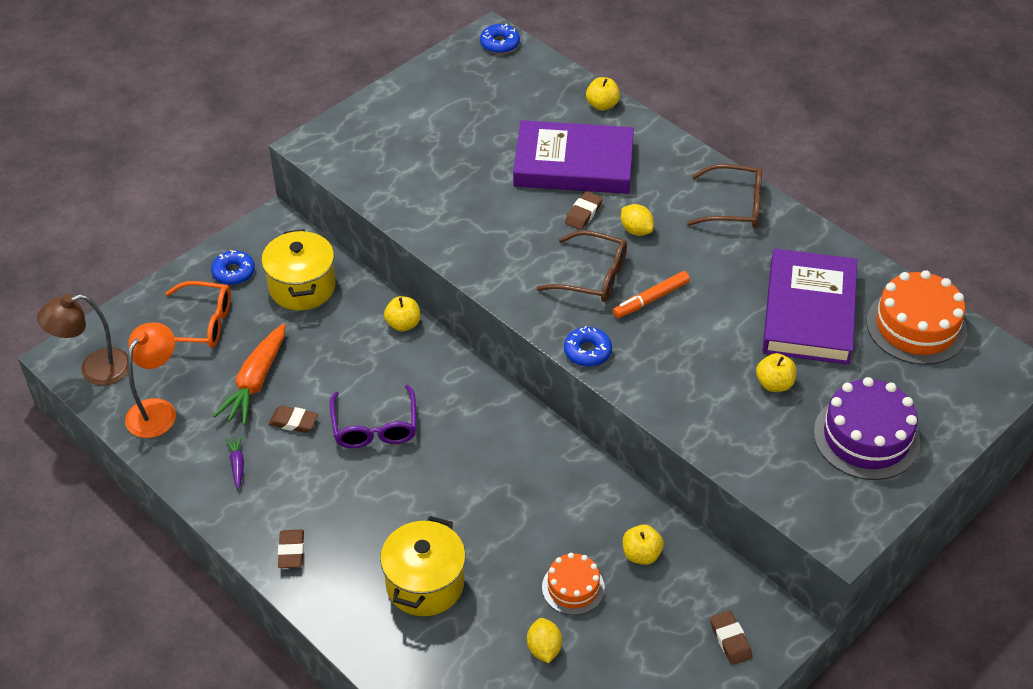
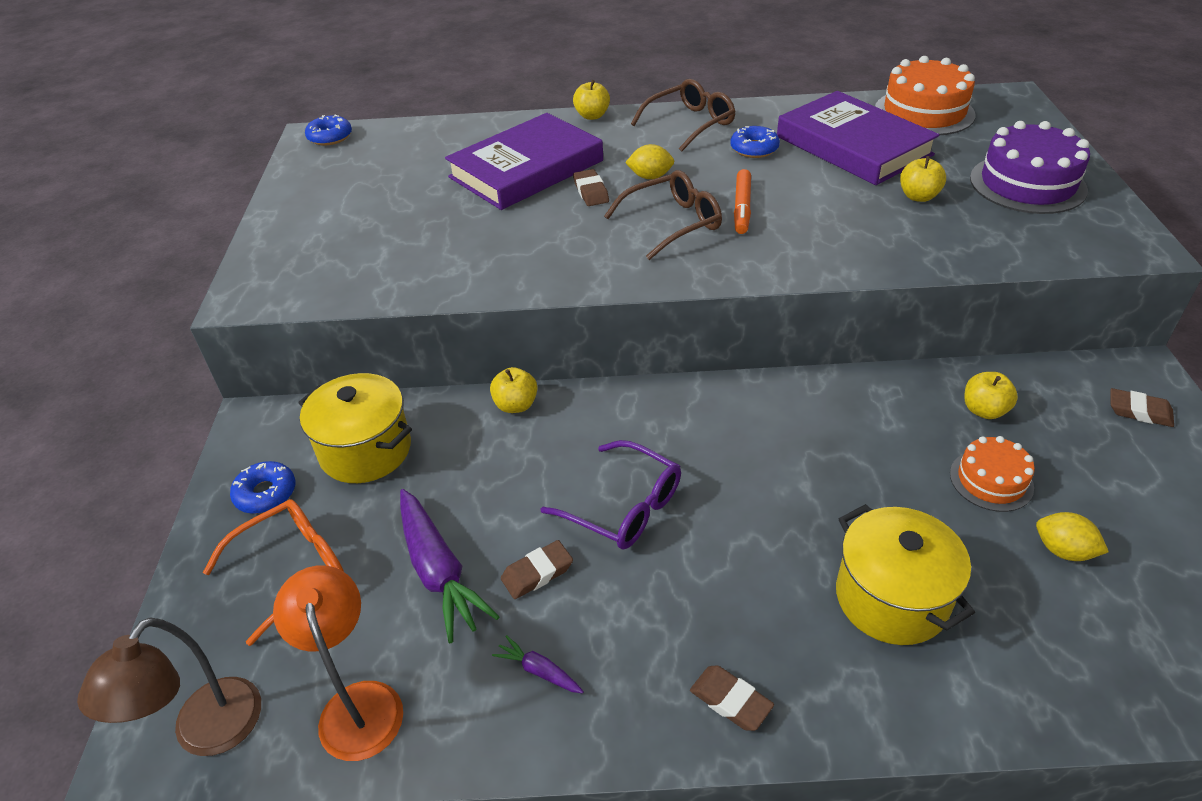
camera: 45 degrees left, 5 degrees down
orange carrot [213,324,285,425] -> purple carrot [400,489,499,643]
blue donut [564,326,612,367] -> blue donut moved to [730,126,780,158]
yellow apple [586,77,620,111] -> yellow apple moved to [573,80,610,120]

